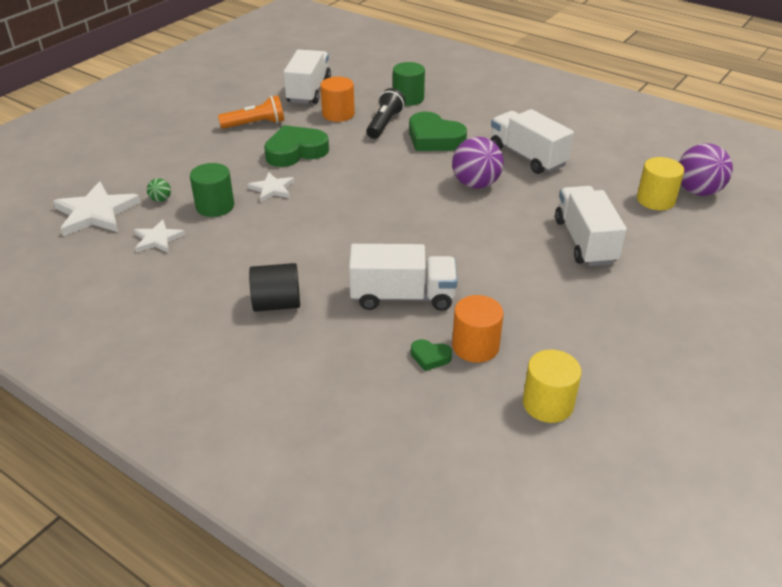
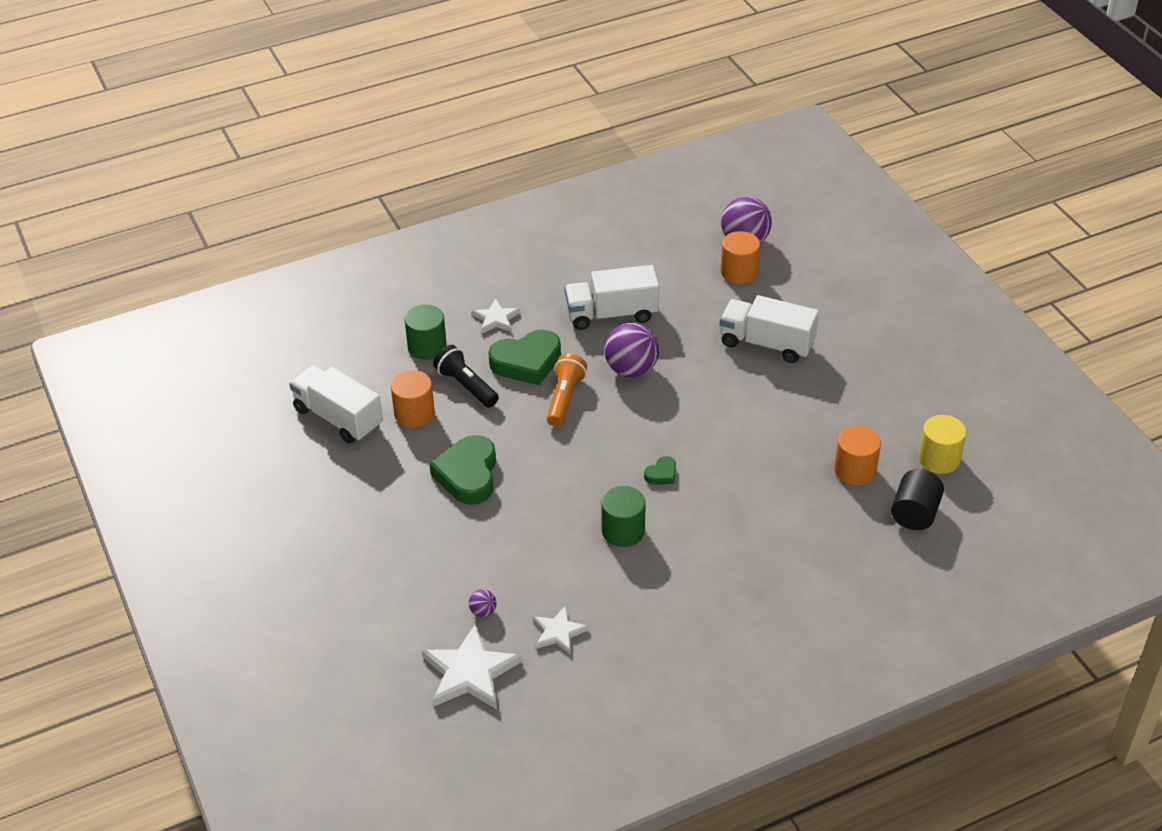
camera: 60 degrees left, 5 degrees up
green ball [147,178,171,202] -> purple ball [469,589,496,617]
green cylinder [190,163,234,217] -> green cylinder moved to [601,486,646,547]
orange flashlight [218,95,284,129] -> orange flashlight moved to [547,354,587,427]
white star [247,172,295,202] -> white star moved to [472,298,520,333]
black cylinder [249,263,300,312] -> black cylinder moved to [891,469,944,530]
white truck [349,244,457,311] -> none
green heart [411,339,452,371] -> green heart moved to [644,456,676,485]
yellow cylinder [637,157,684,210] -> orange cylinder [721,231,760,284]

